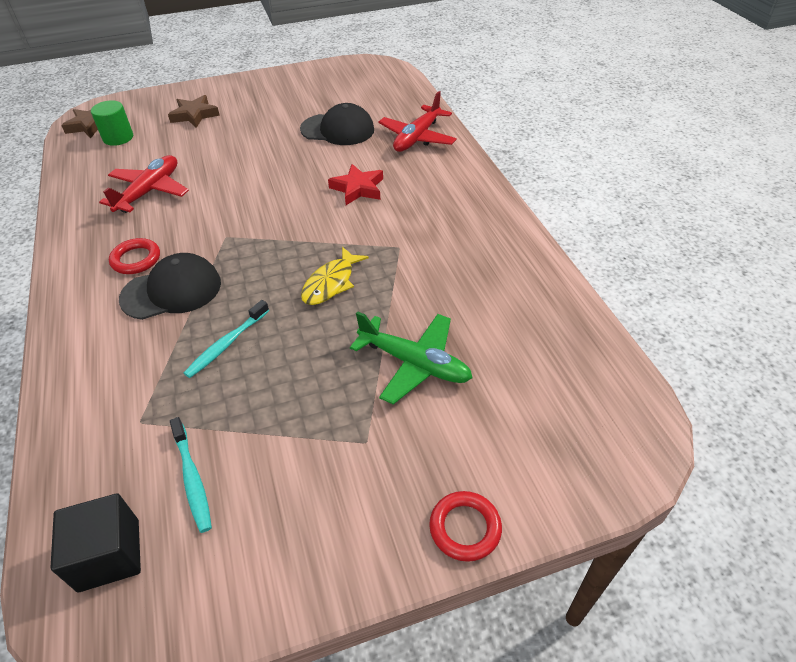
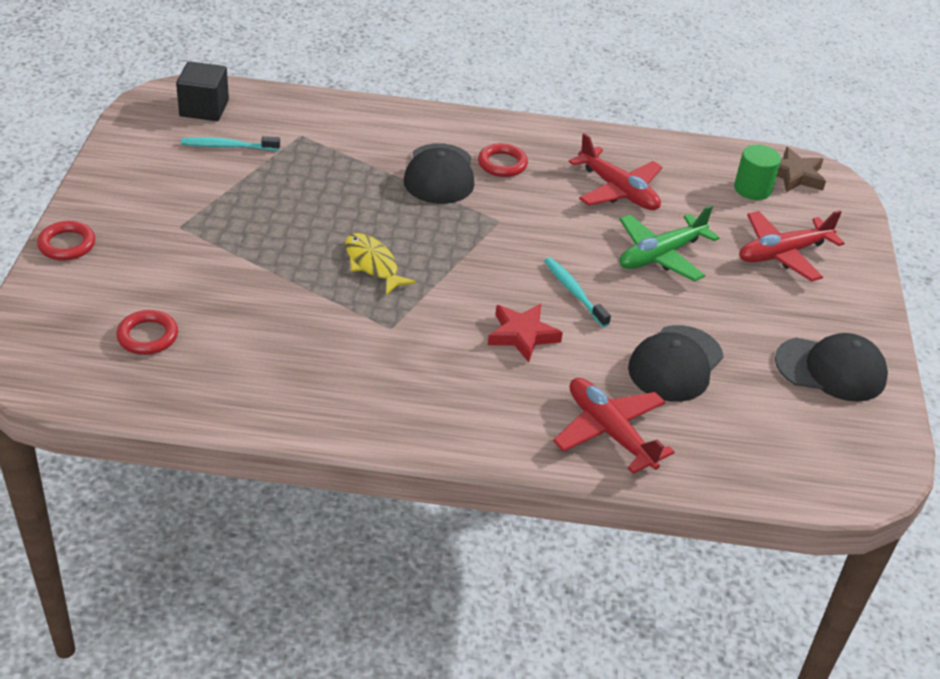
camera: 110 degrees right, 5 degrees down
brown star [168,95,220,128] -> red plane [739,210,845,282]
turquoise toothbrush [184,300,269,378] -> turquoise toothbrush moved to [544,257,611,327]
green plane [350,311,472,404] -> green plane moved to [619,205,720,282]
none -> red ring [116,310,178,355]
none -> black cap [775,333,888,402]

